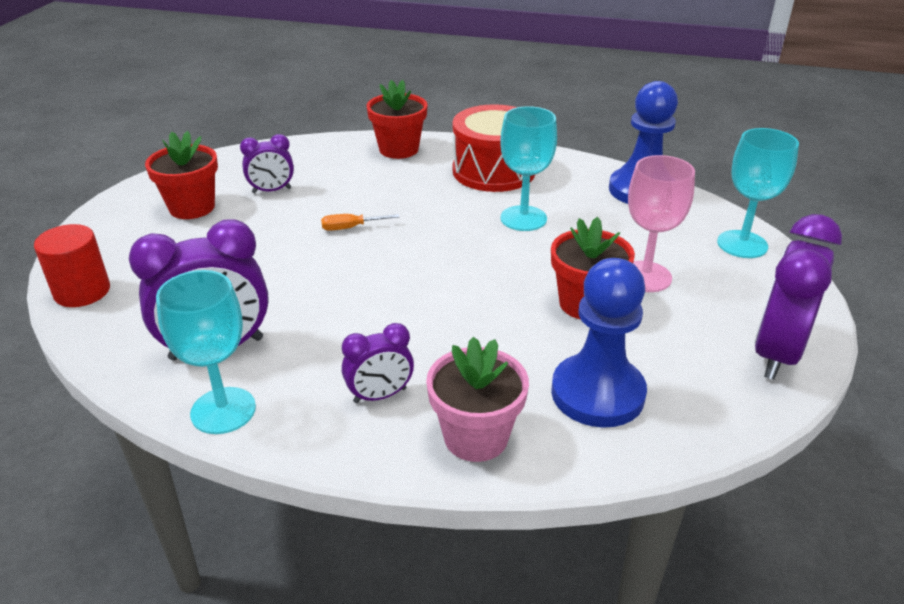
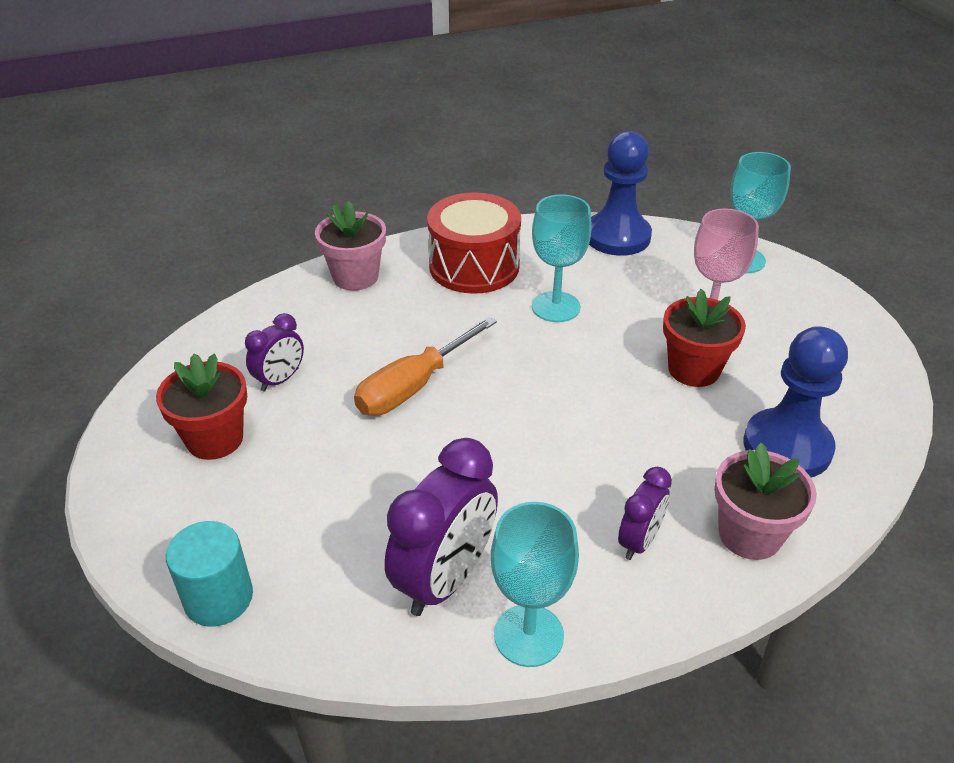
camera: 35 degrees left, 5 degrees up
red cylinder [34,224,110,307] -> turquoise cylinder [166,521,253,627]
orange screwdriver [321,214,399,231] -> orange screwdriver [354,317,497,416], size x2.08
red flower pot [367,80,428,159] -> pink flower pot [315,201,386,291]
purple clock [755,214,842,380] -> none

